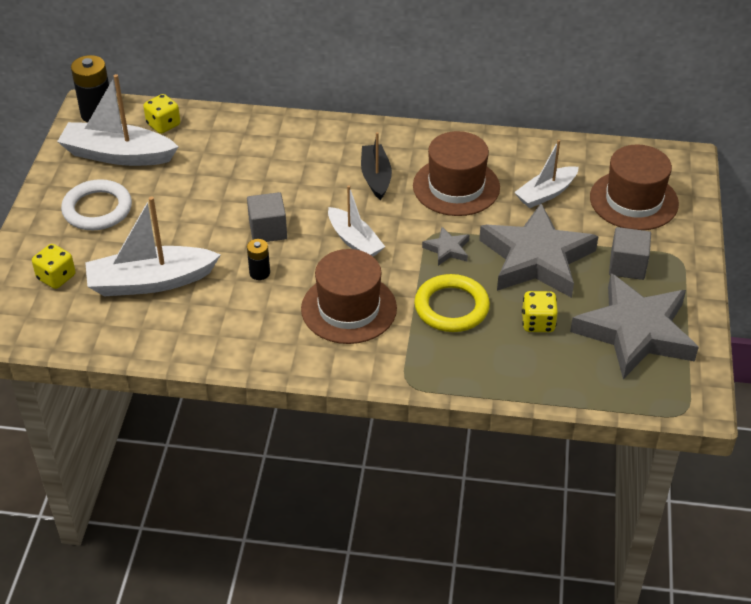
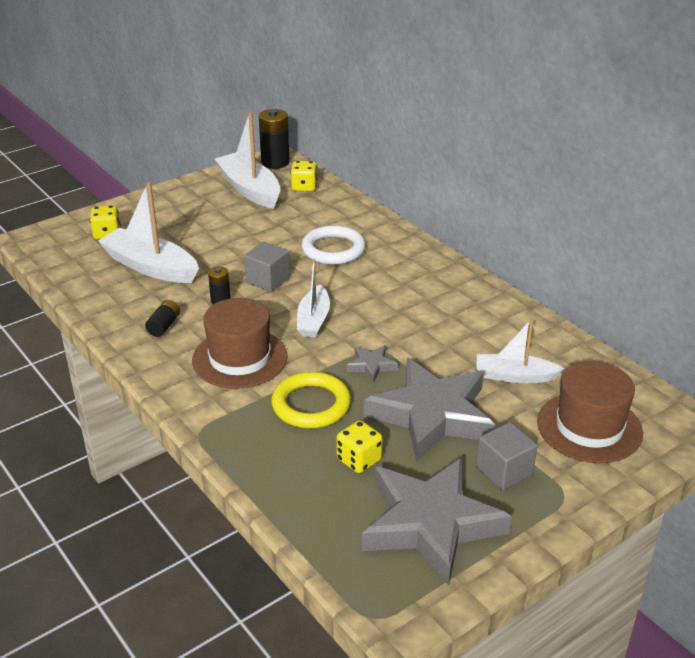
camera: 45 degrees right, 10 degrees down
white ring [61,179,132,230] -> white ring moved to [301,225,366,265]
black boat [361,132,392,200] -> none
brown hat [413,131,500,216] -> none
none -> black battery [145,300,180,337]

